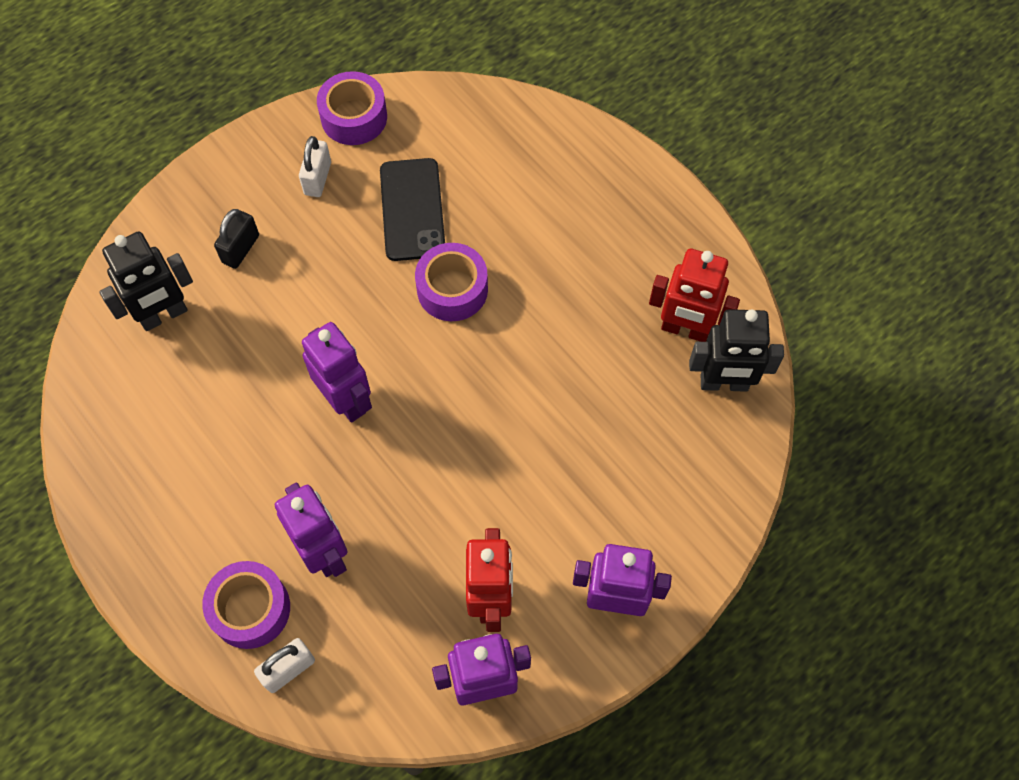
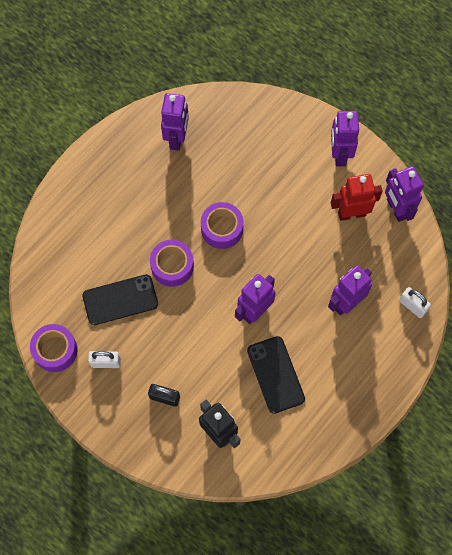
camera: 100 degrees left, 5 degrees up
purple tape [202,561,290,649] -> purple tape moved to [201,202,244,249]
red robot [649,249,740,342] -> purple robot [161,93,189,151]
black robot [689,309,784,392] -> none
none -> black phone [247,336,305,414]

